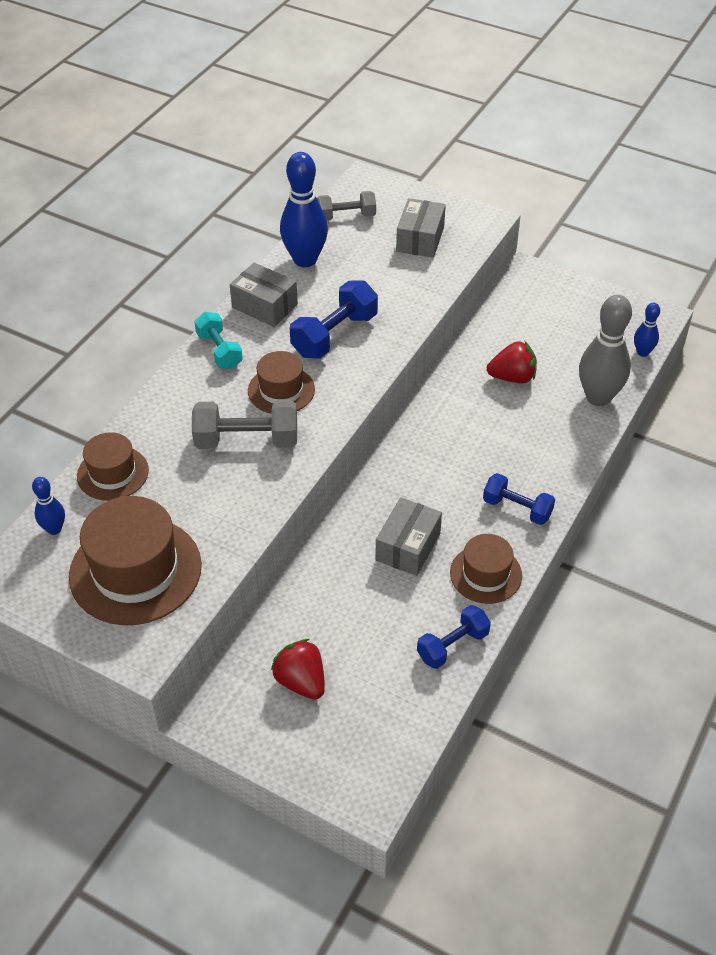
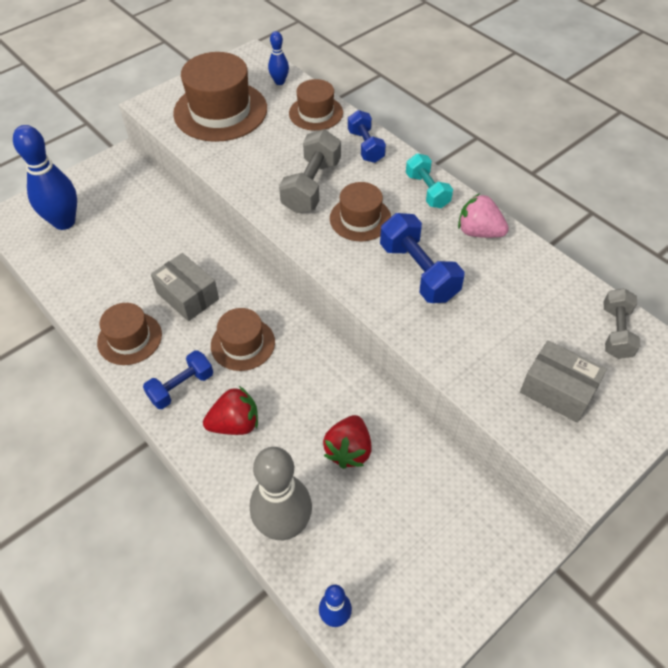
camera: 110 degrees right, 5 degrees up
turquoise dumbbell [194,312,243,369] -> turquoise dumbbell turned 75 degrees clockwise [406,153,453,208]
grey box [230,263,298,327] -> pink strawberry [458,193,509,238]
red strawberry [271,639,325,700] -> red strawberry moved to [203,386,258,435]
blue bowling pin [280,152,328,267] -> blue bowling pin moved to [13,125,77,230]
blue dumbbell [417,605,491,669] -> blue dumbbell moved to [348,110,386,163]
none -> brown hat [211,308,275,371]

